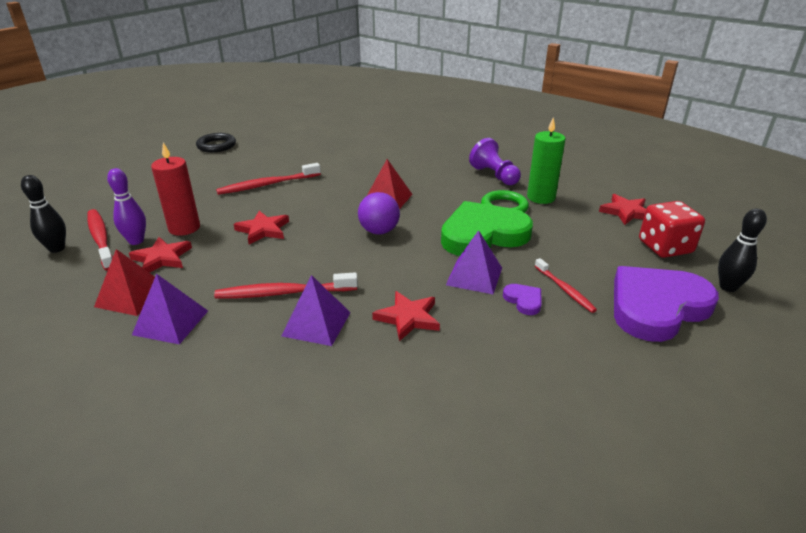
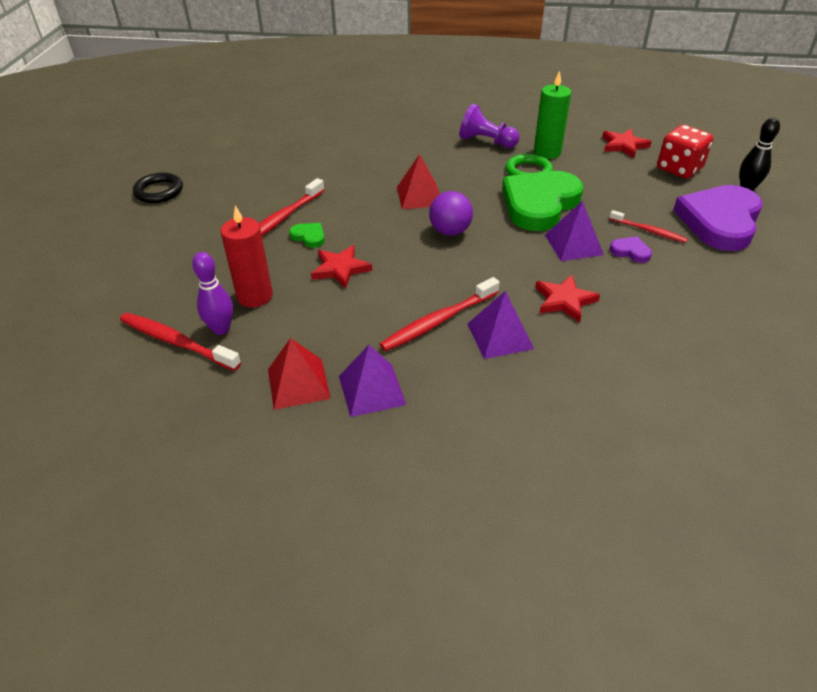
camera: 30 degrees left, 10 degrees up
black bowling pin [21,175,66,253] -> none
red star [129,237,192,273] -> none
none -> green heart [289,223,325,248]

